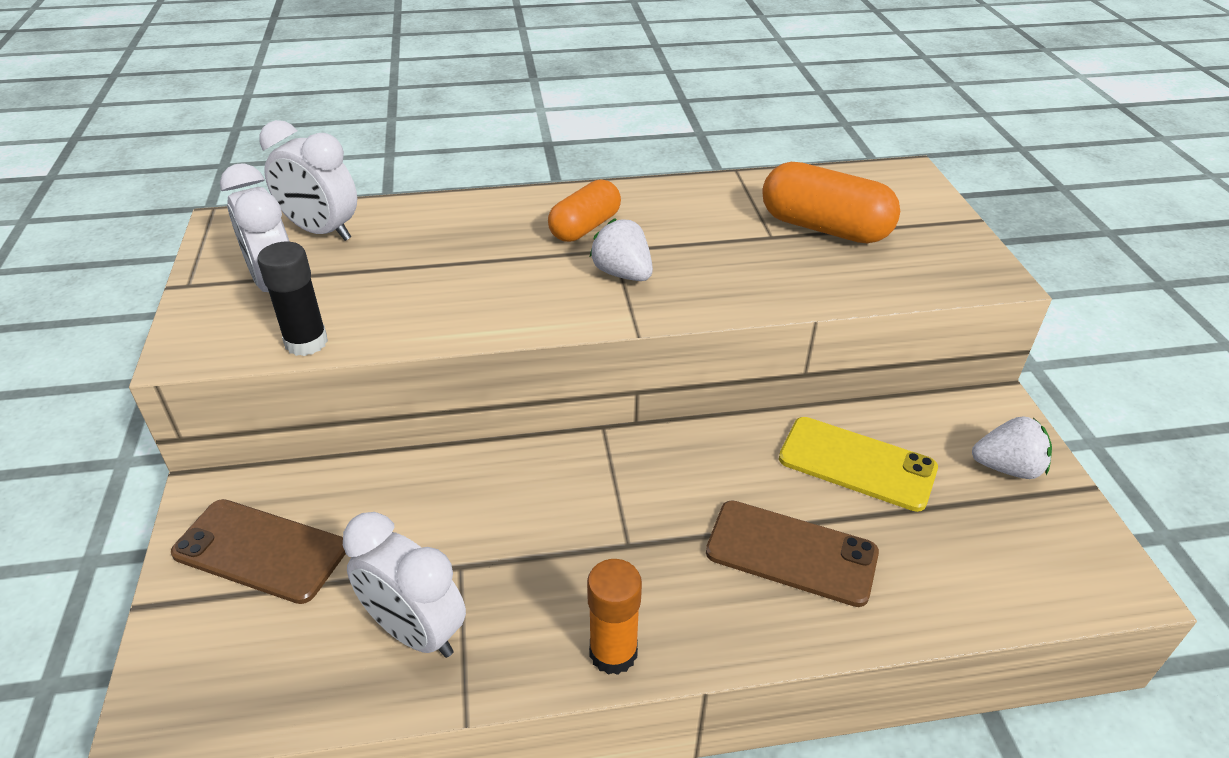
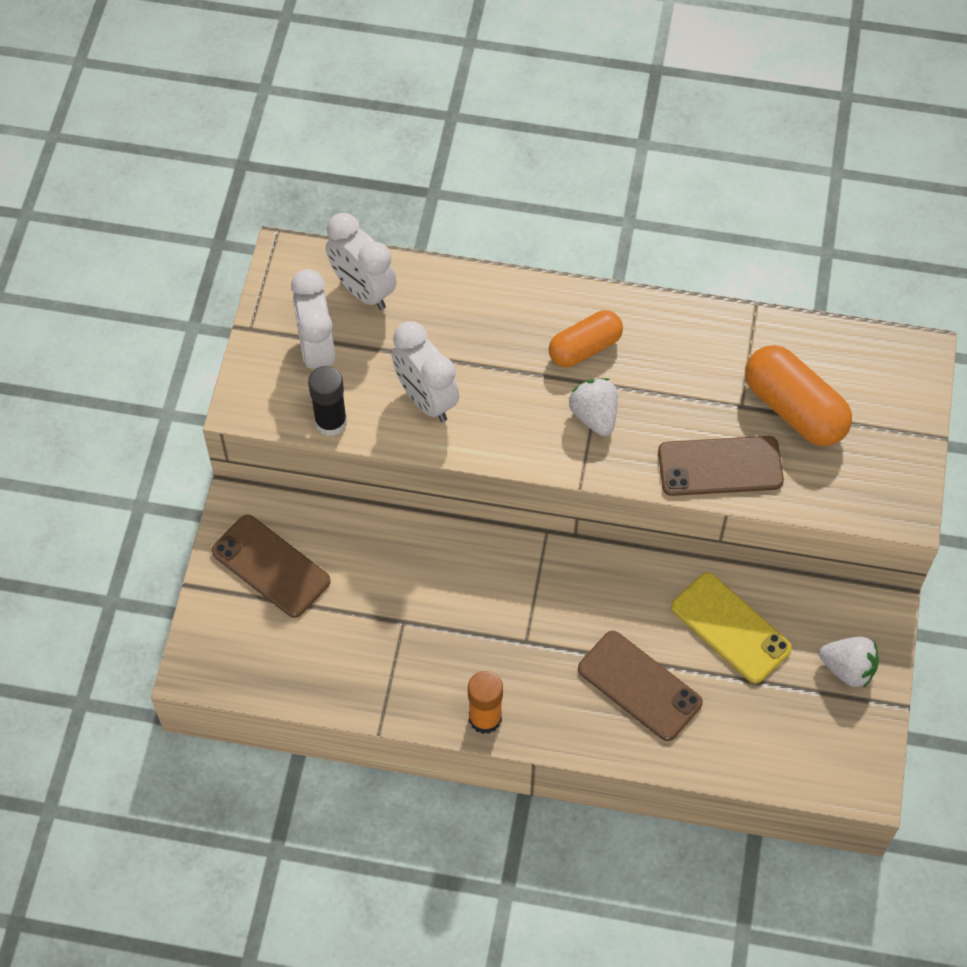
camera: 20 degrees right, 20 degrees up
white clock [343,512,466,658] -> white clock moved to [392,321,459,422]
none -> brown phone [658,436,784,496]

